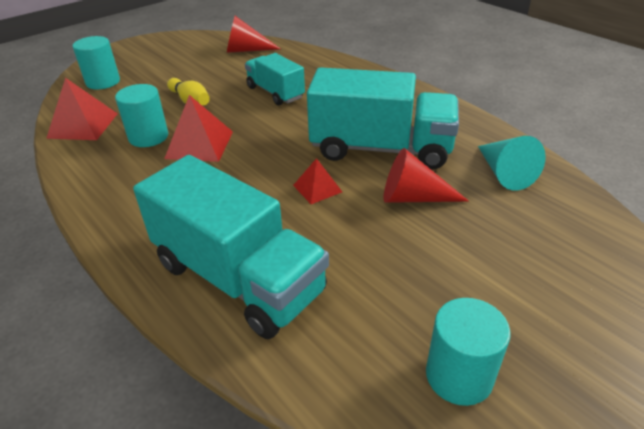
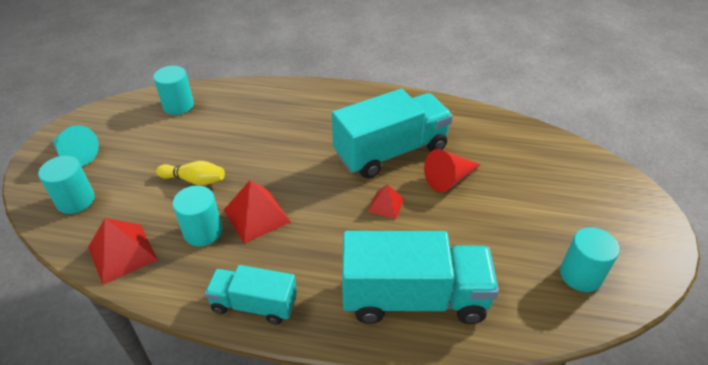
camera: 40 degrees left, 5 degrees up
red cone [227,16,281,53] -> turquoise cylinder [153,66,194,115]
turquoise truck [245,53,305,105] -> turquoise truck moved to [205,265,297,325]
turquoise cone [478,136,546,191] -> turquoise cone moved to [52,125,99,166]

